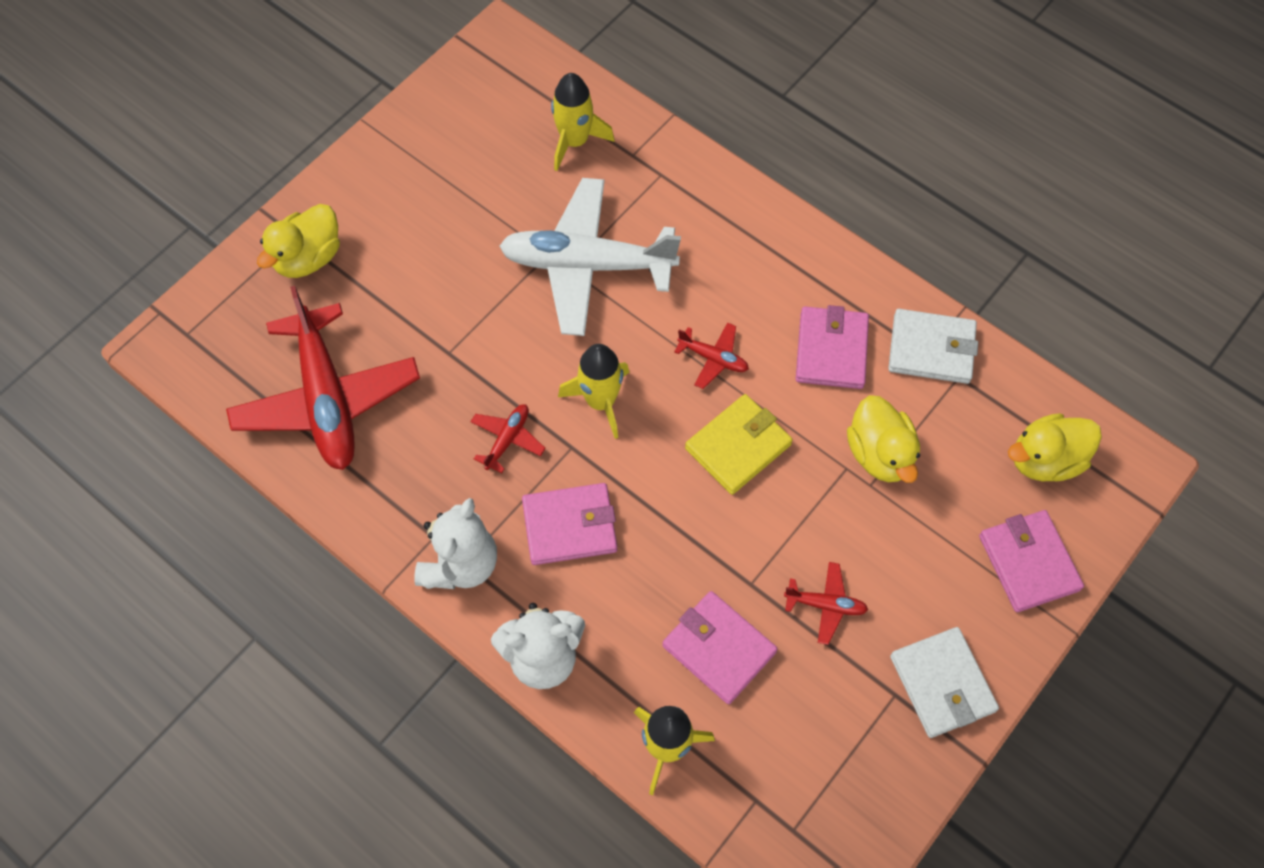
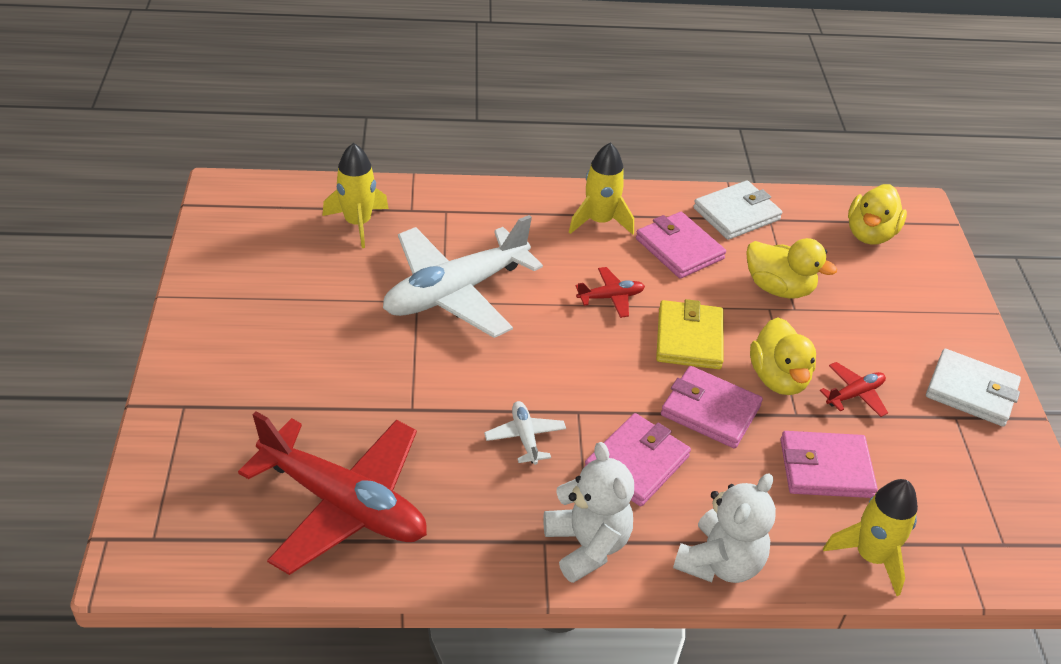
camera: 45 degrees left, 20 degrees down
yellow duck [257,204,340,278] -> yellow duck moved to [750,318,816,395]
red plane [470,404,546,473] -> white plane [484,401,566,465]
yellow rocket [558,344,630,439] -> yellow rocket moved to [569,143,634,235]
pink wallet [979,510,1084,612] -> pink wallet moved to [661,366,763,448]

